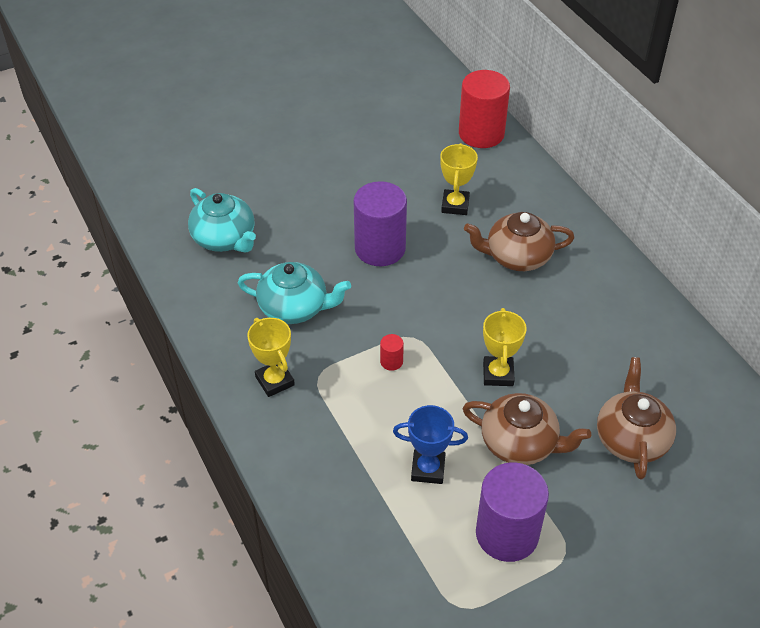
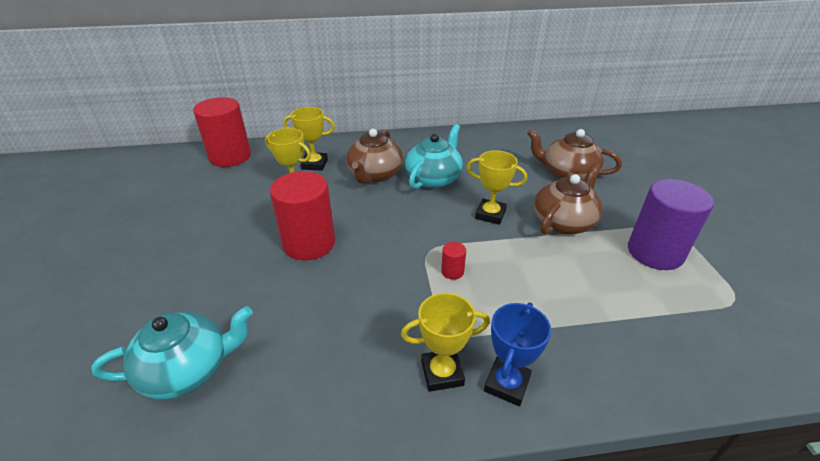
camera: 70 degrees left, 10 degrees down
turquoise teapot [238,262,351,324] -> turquoise teapot moved to [405,124,463,189]
purple cylinder [354,181,407,266] -> red cylinder [270,171,335,260]
blue trophy [393,405,468,484] -> blue trophy moved to [484,303,551,406]
none -> yellow trophy [283,107,335,171]

